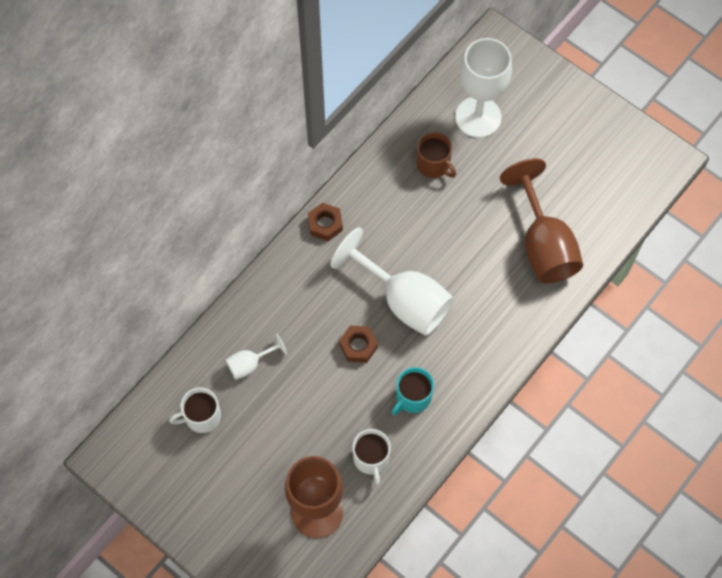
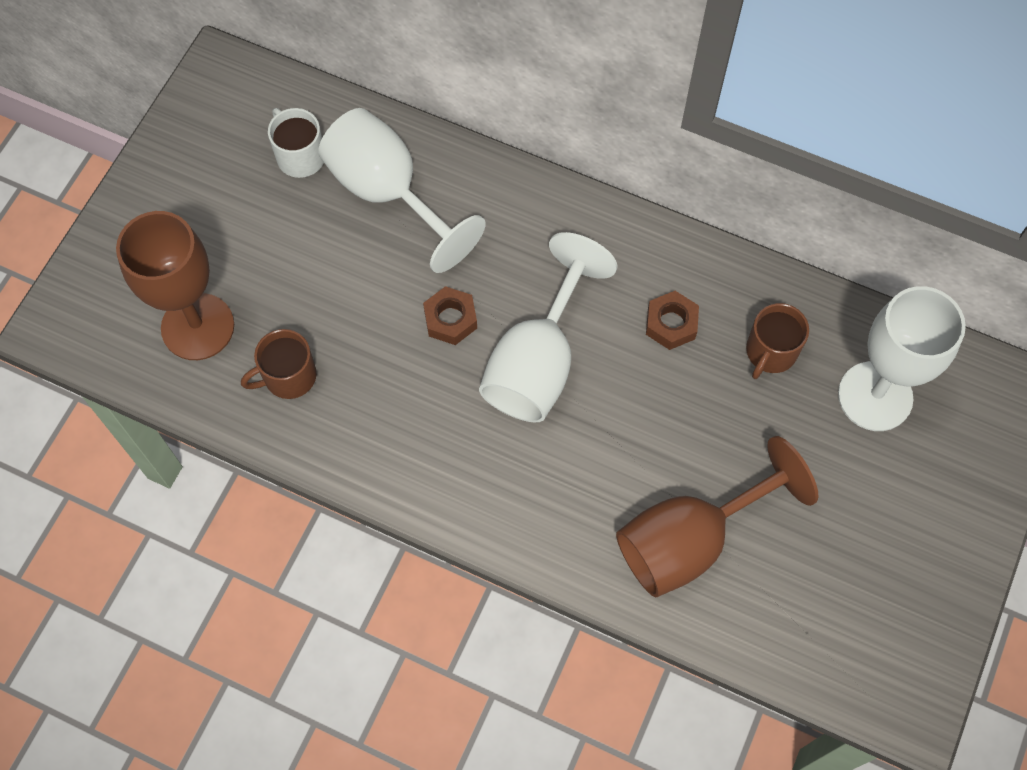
camera: 75 degrees right, 0 degrees up
white goblet [226,333,287,380] -> white goblet [318,108,486,273], size x2.10
brown nut [308,203,343,241] -> brown nut moved to [646,291,699,350]
white mug [352,429,391,485] -> brown mug [241,329,317,399]
turquoise mug [392,367,434,415] -> none

